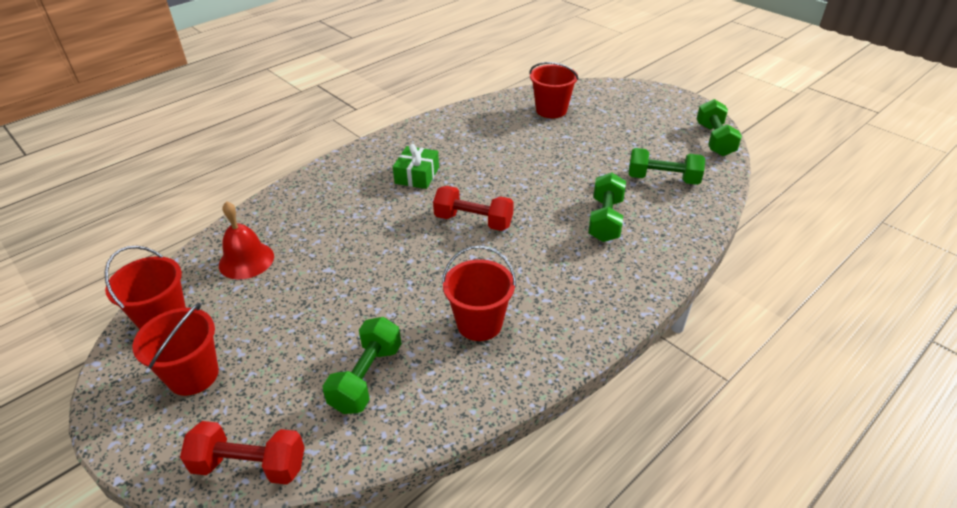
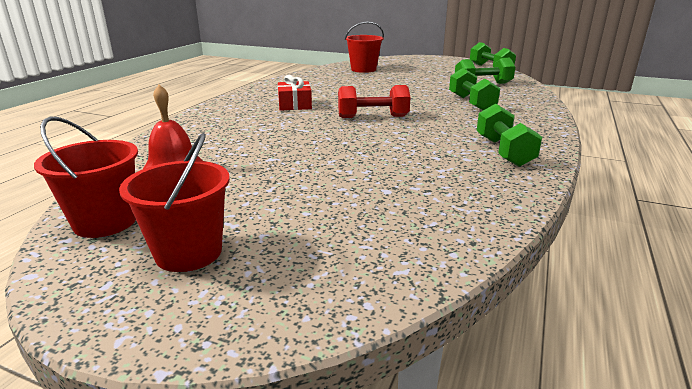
camera: 25 degrees left, 15 degrees down
red dumbbell [180,421,305,485] -> none
green dumbbell [323,317,402,414] -> green dumbbell moved to [477,104,542,167]
green gift [393,144,439,189] -> red gift [277,75,312,111]
red bucket [442,245,516,341] -> none

